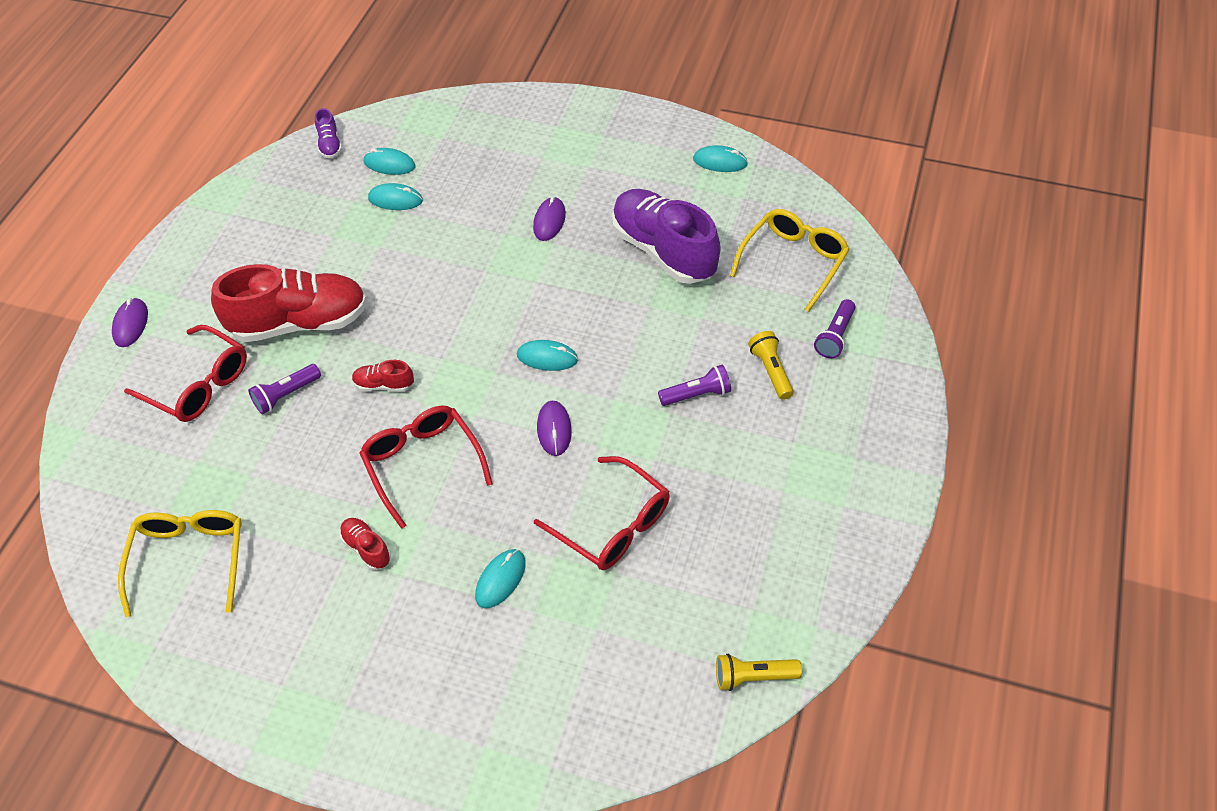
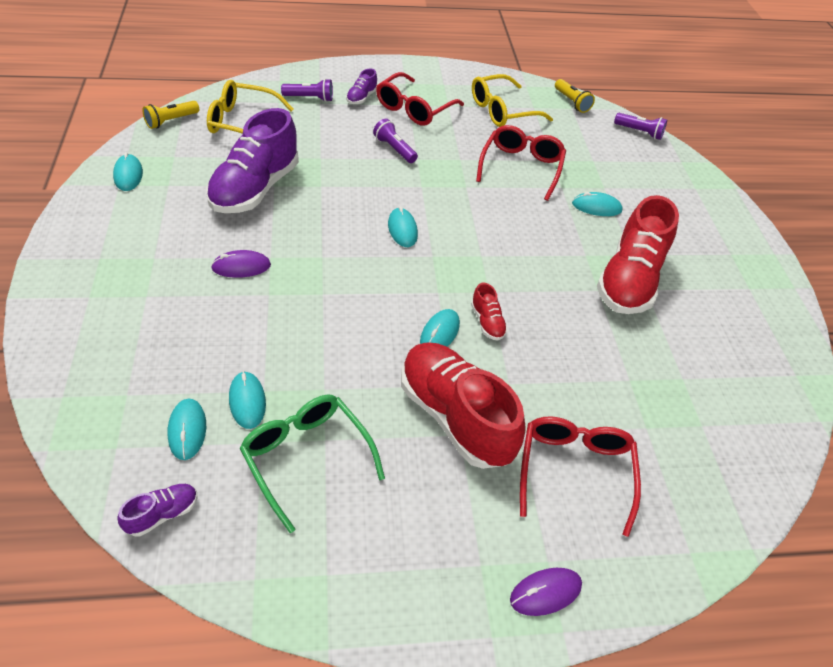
camera: 120 degrees left, 5 degrees down
yellow glasses [118,510,242,617] -> yellow glasses moved to [472,74,553,127]
purple flashlight [248,364,321,414] -> purple flashlight moved to [614,113,667,140]
red shoe [340,518,391,570] -> red shoe [597,195,679,314], size x2.35
red glasses [360,405,493,529] -> red glasses moved to [376,72,464,126]
purple mouse [537,401,572,456] -> none
yellow flashlight [748,331,794,400] -> yellow flashlight moved to [143,101,199,129]
none -> green glasses [239,395,385,533]
none -> purple shoe [346,69,377,104]
none -> turquoise mouse [420,309,460,347]

